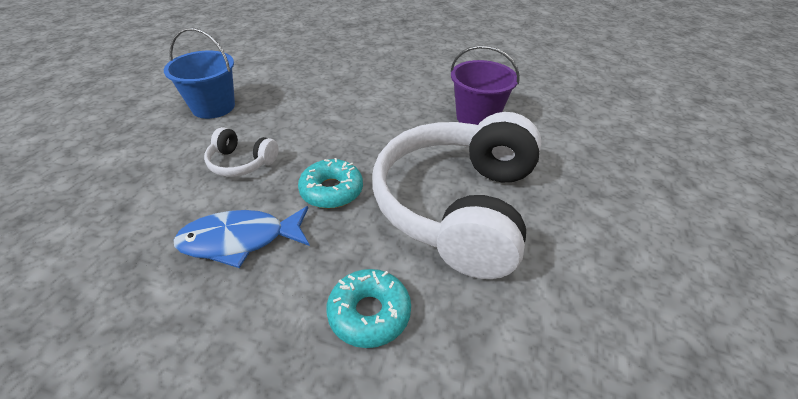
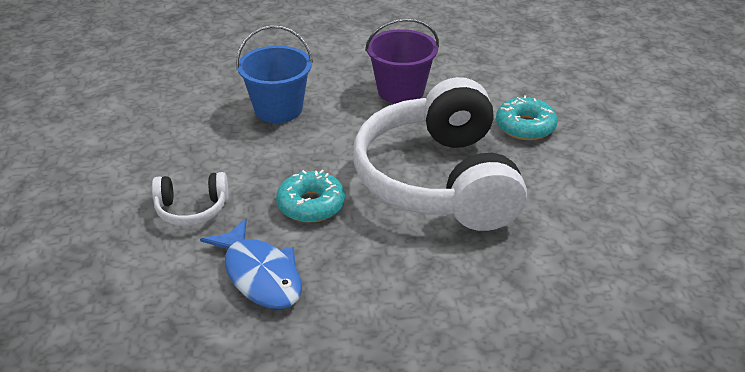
camera: 25 degrees left, 5 degrees down
blue bucket [164,28,235,119] -> blue bucket moved to [236,25,313,123]
blue fish [173,206,310,268] -> blue fish turned 90 degrees counterclockwise [200,218,302,309]
turquoise donut [326,269,411,348] -> turquoise donut moved to [496,95,558,140]

